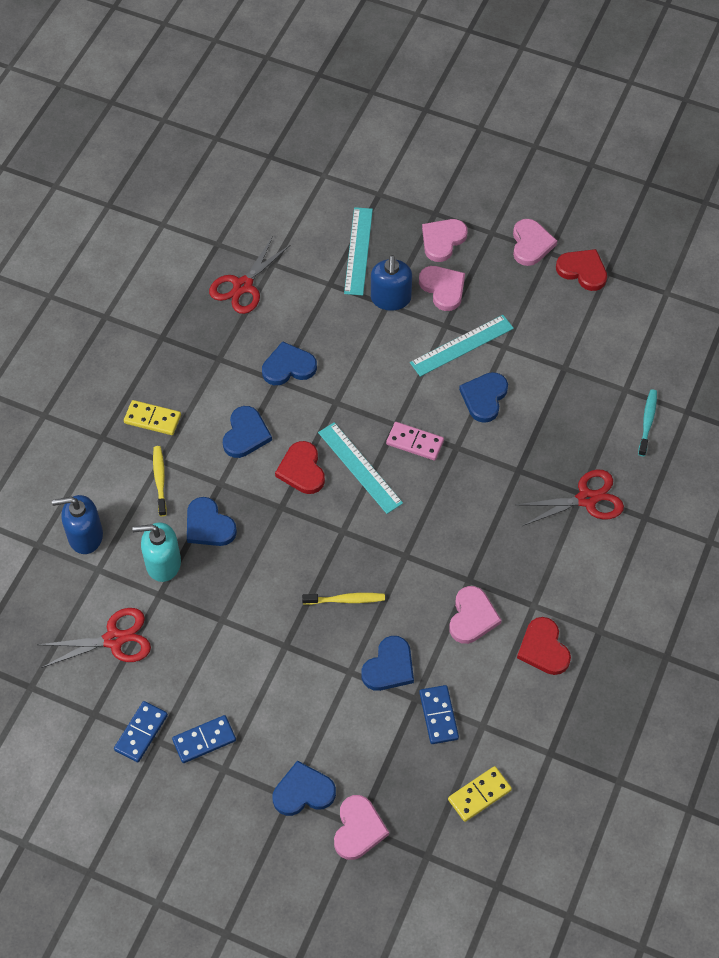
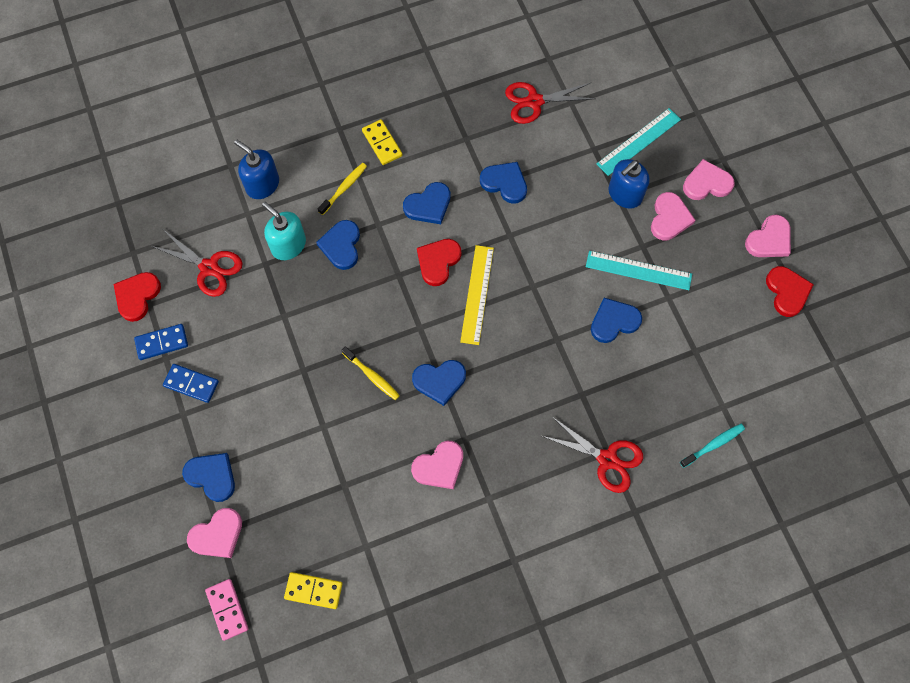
camera: 45 degrees right, 10 degrees up
turquoise ruler [318,422,403,514] -> yellow ruler [460,245,494,345]
blue heart [361,636,414,691] -> blue heart moved to [412,360,466,406]
pink domino [386,422,444,461] -> pink domino moved to [205,579,248,641]
blue domino [419,685,459,744] -> none
red heart [517,617,571,675] -> red heart moved to [114,272,161,322]

